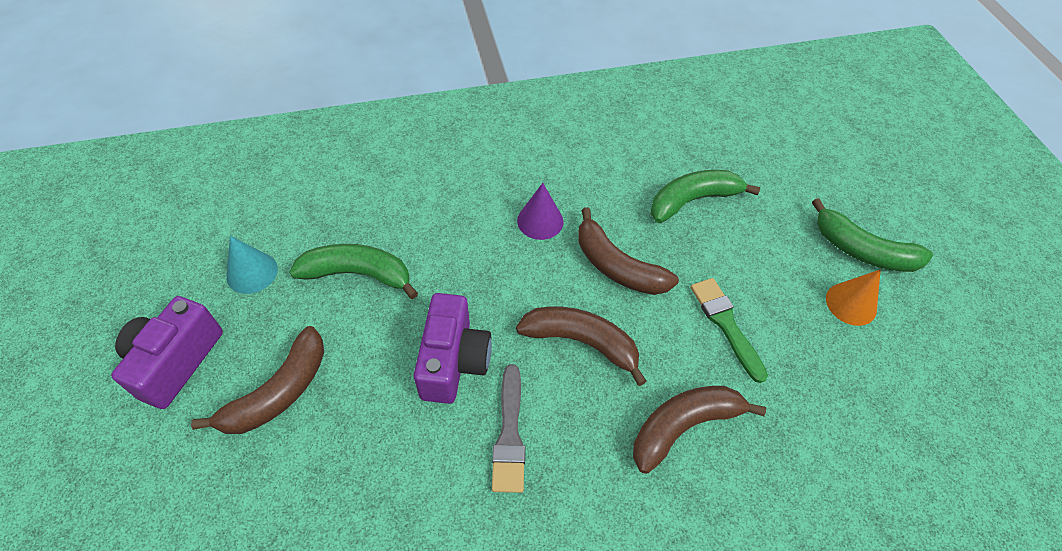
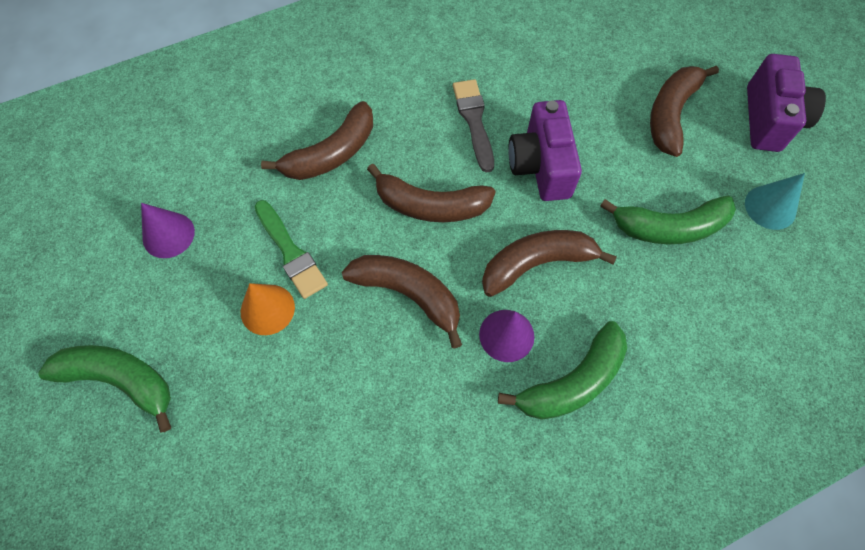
camera: 170 degrees right, 10 degrees up
green banana [651,170,760,223] -> green banana moved to [498,321,627,420]
orange cone [826,269,881,326] -> orange cone moved to [241,283,295,335]
none -> purple cone [141,203,195,258]
none -> brown banana [482,230,617,297]

